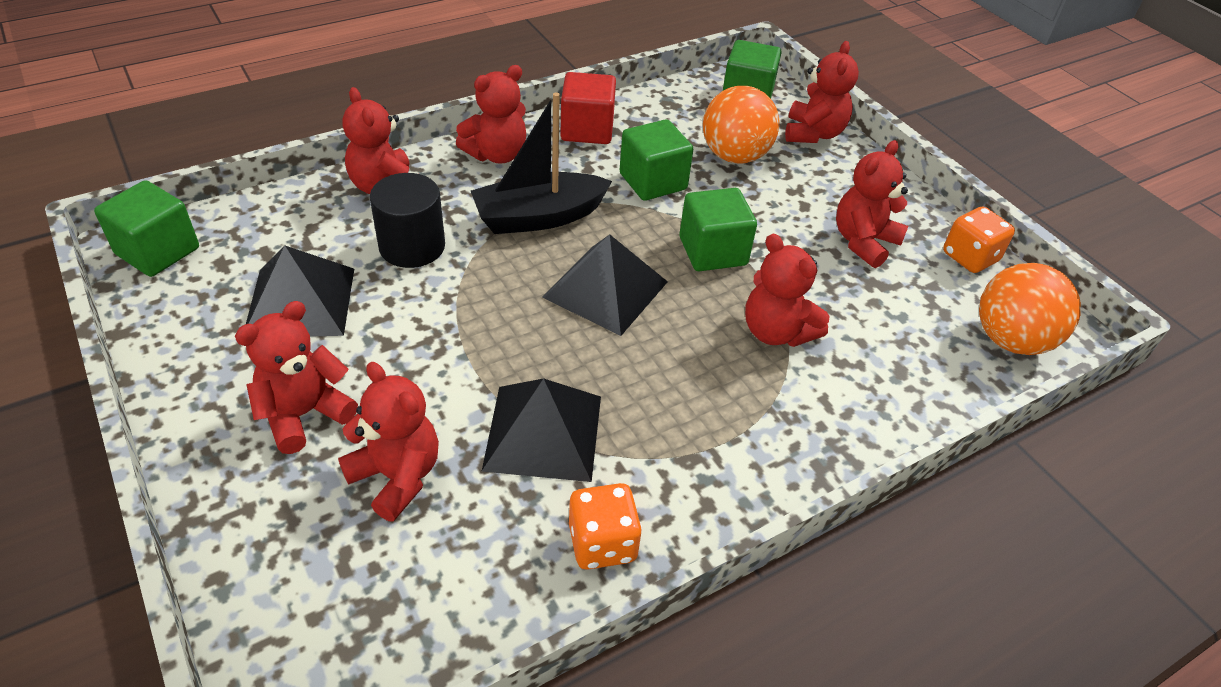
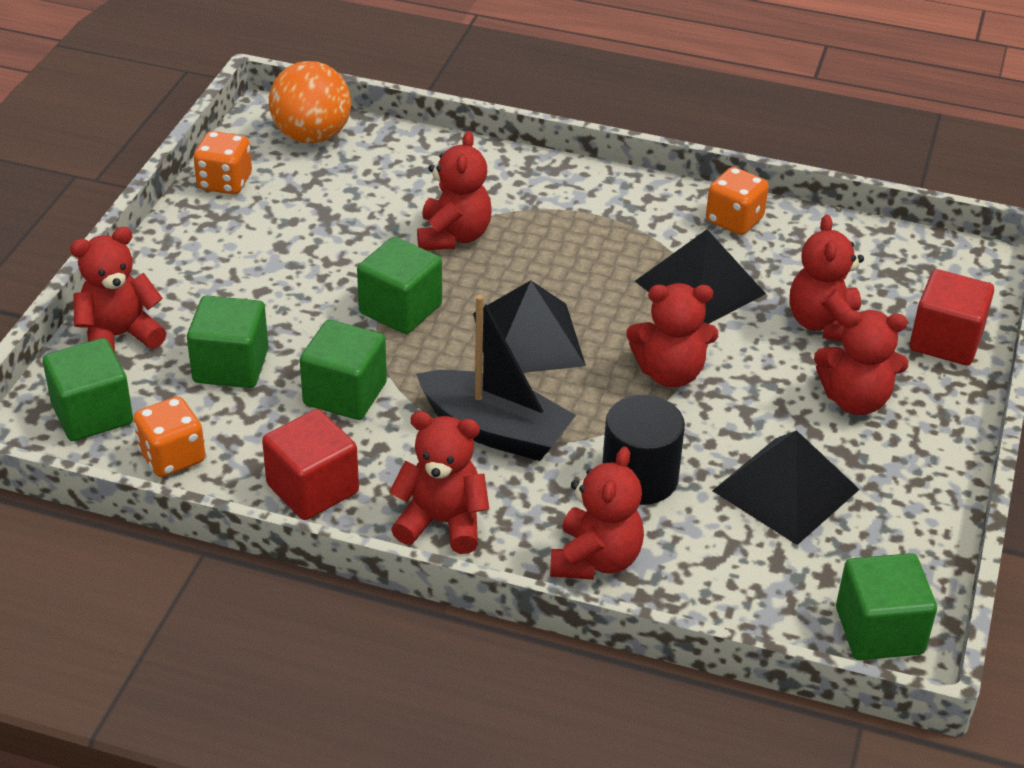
camera: 130 degrees left, 5 degrees down
orange ball [703,86,779,164] -> green cube [187,295,269,388]
red teddy bear [836,140,908,268] -> red teddy bear moved to [626,283,718,388]
none -> orange dice [133,396,205,477]
none -> red cube [910,269,994,365]

